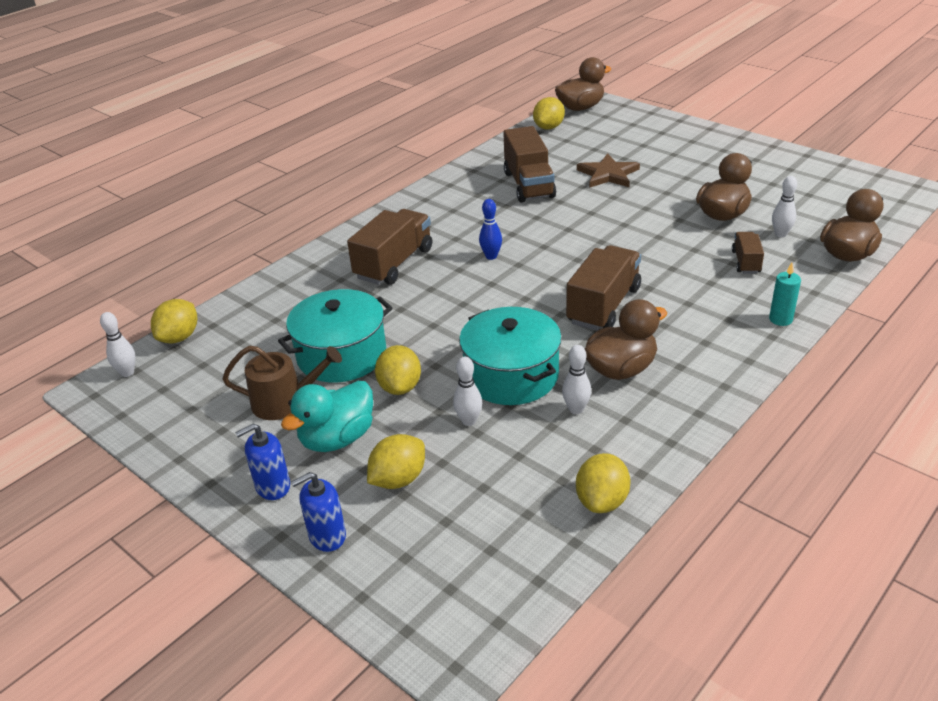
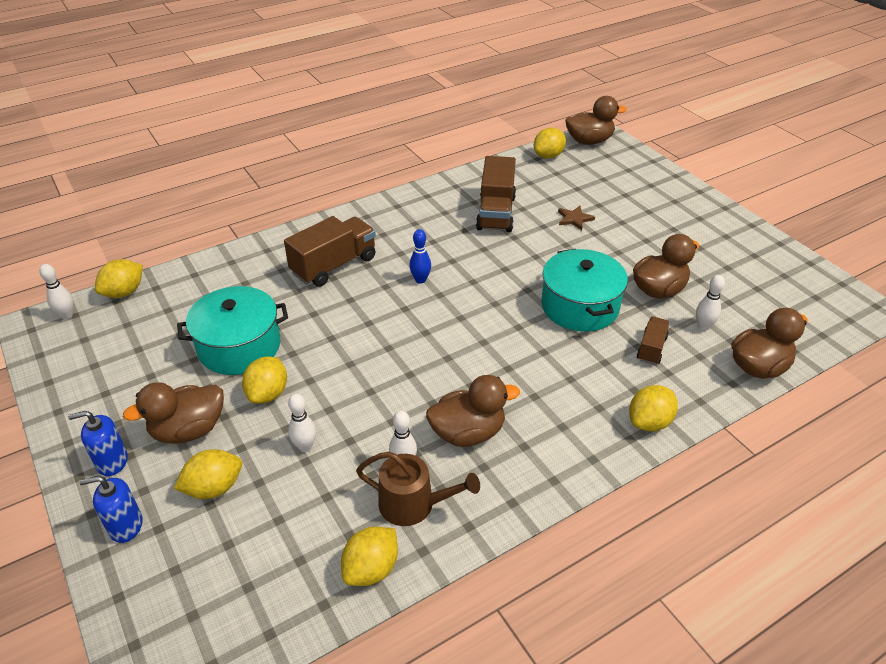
camera: 15 degrees right, 5 degrees up
brown watering can [222,346,342,420] -> brown watering can moved to [356,452,480,526]
turquoise duck [281,381,373,452] -> brown duck [123,382,224,444]
turquoise pot [459,307,562,405] -> turquoise pot moved to [541,249,628,332]
brown truck [566,245,641,331] -> none
brown star [577,153,640,188] -> brown star [558,206,595,230], size x0.62
turquoise candle [769,263,801,326] -> yellow lemon [629,385,678,431]

